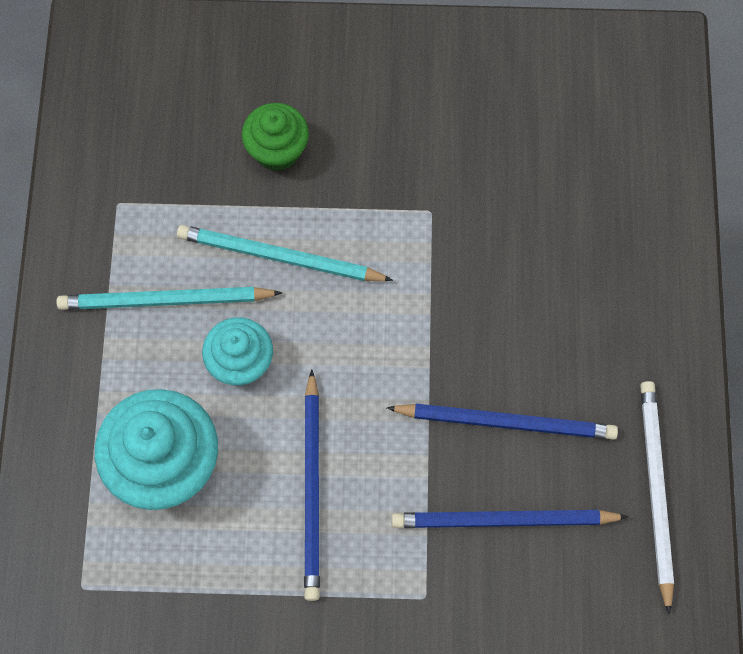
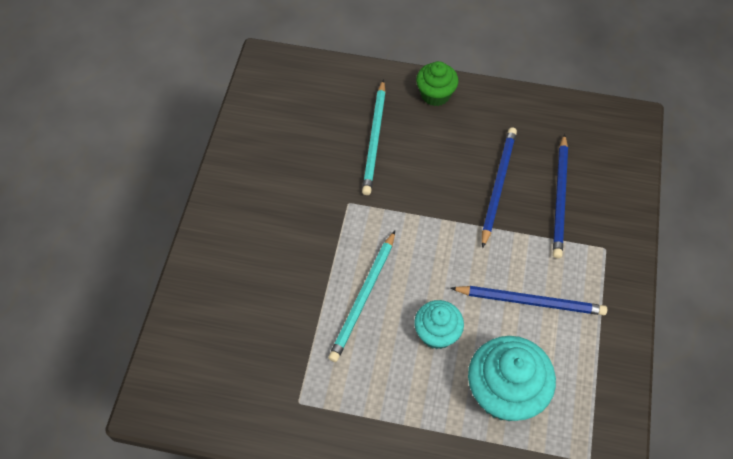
camera: 80 degrees left, 10 degrees down
turquoise pencil [56,287,282,310] -> turquoise pencil moved to [362,79,386,195]
green cupcake [242,103,309,171] -> green cupcake moved to [416,61,458,106]
white pencil [640,381,674,615] -> none

